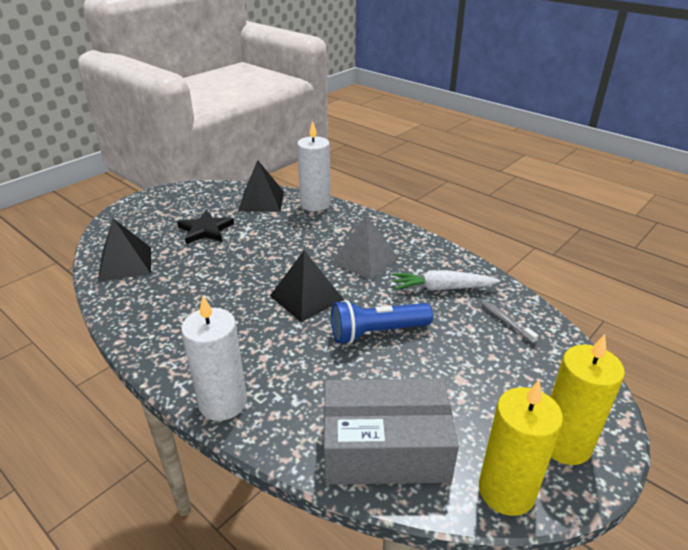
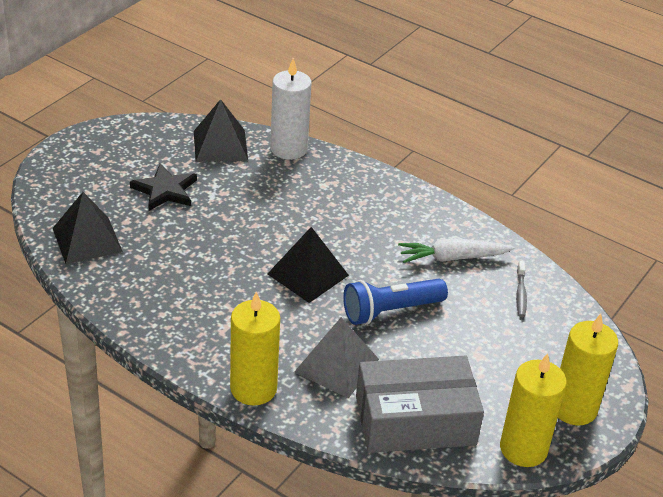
camera: 10 degrees left, 5 degrees up
white candle [181,296,247,421] -> yellow candle [230,291,280,406]
grey pyramid [331,215,398,280] -> grey pyramid moved to [294,317,379,398]
grey toothbrush [481,301,538,344] -> grey toothbrush turned 135 degrees counterclockwise [516,261,527,317]

